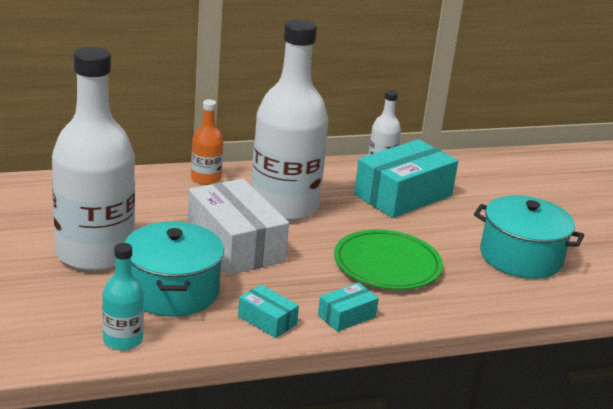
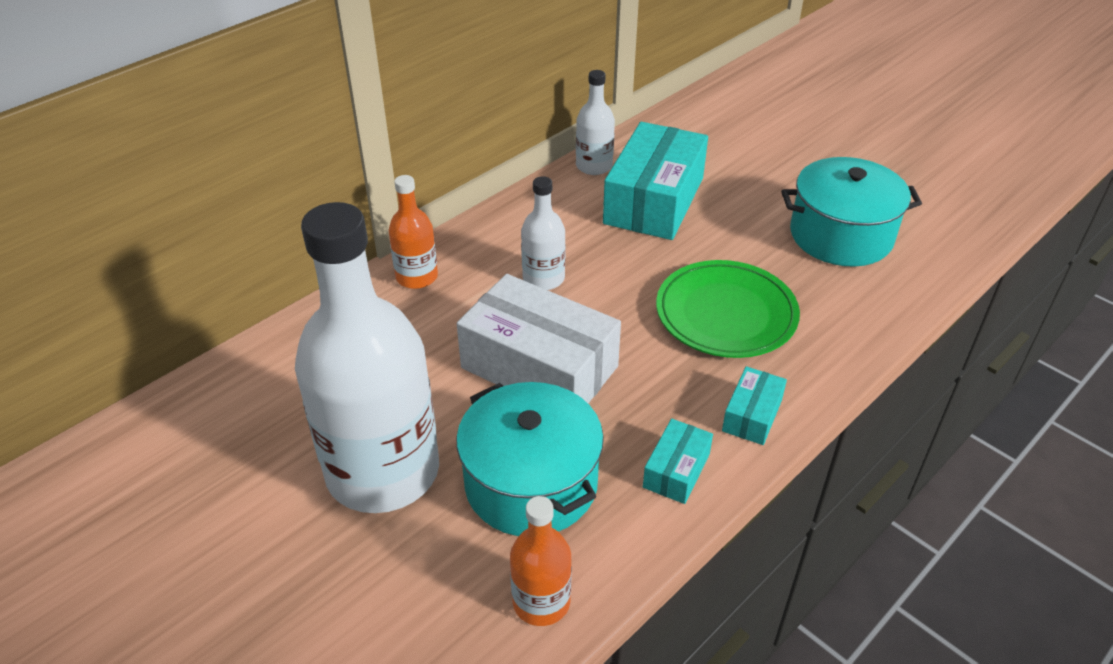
camera: 25 degrees left, 15 degrees up
turquoise bottle [102,243,144,350] -> orange bottle [510,496,572,626]
turquoise box [238,284,299,338] -> turquoise box turned 75 degrees counterclockwise [643,419,713,504]
white bottle [251,19,328,221] -> white bottle [521,176,566,290], size x0.45

